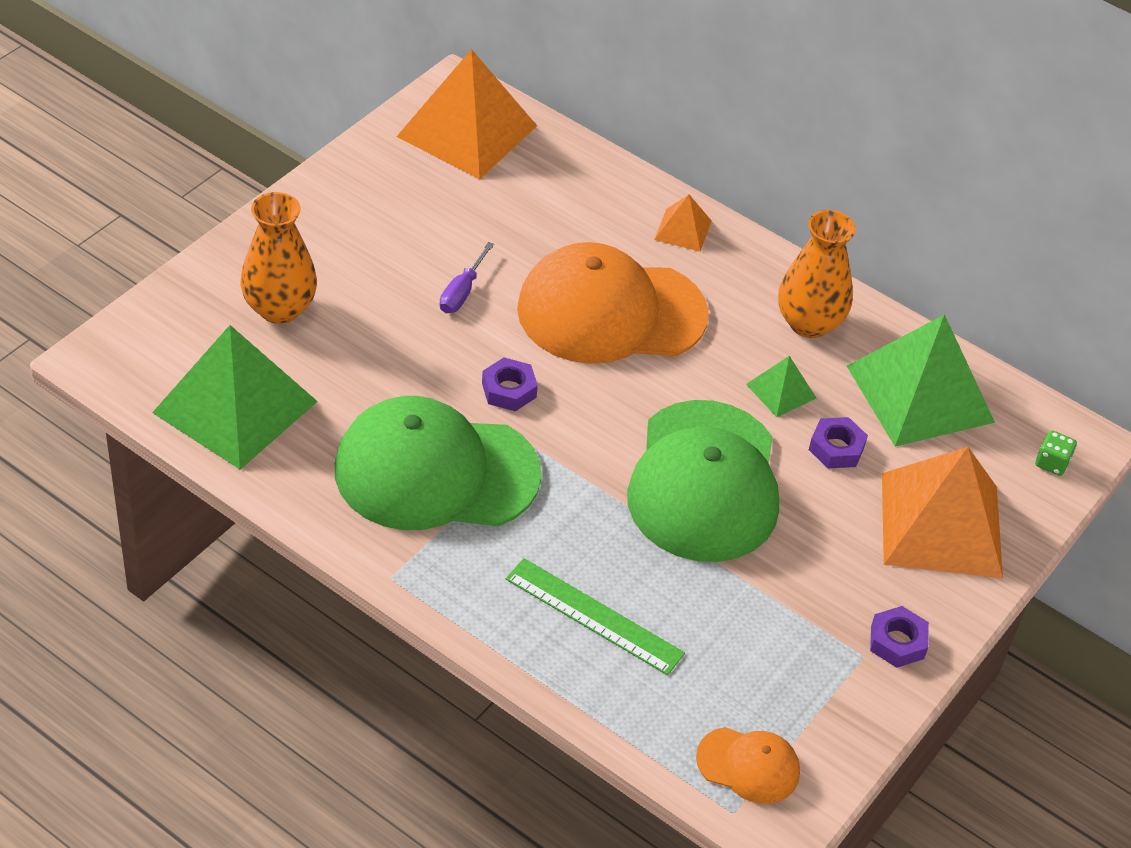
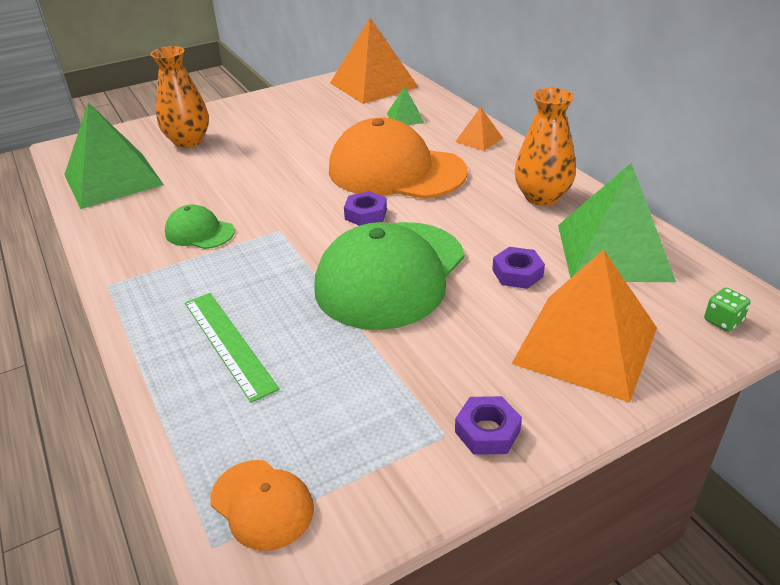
camera: 30 degrees right, 10 degrees down
green cap [335,396,542,530] -> green cap [165,205,235,249], size x0.46
purple screwdriver [439,242,494,313] -> none
purple nut [482,358,538,411] -> purple nut moved to [344,191,387,226]
green pyramid [746,356,817,417] -> green pyramid moved to [387,87,424,125]

